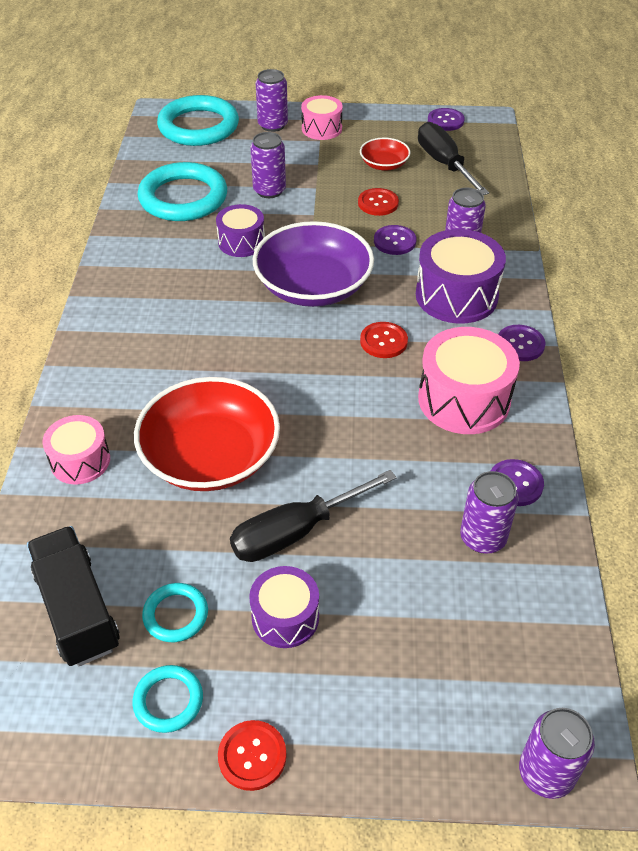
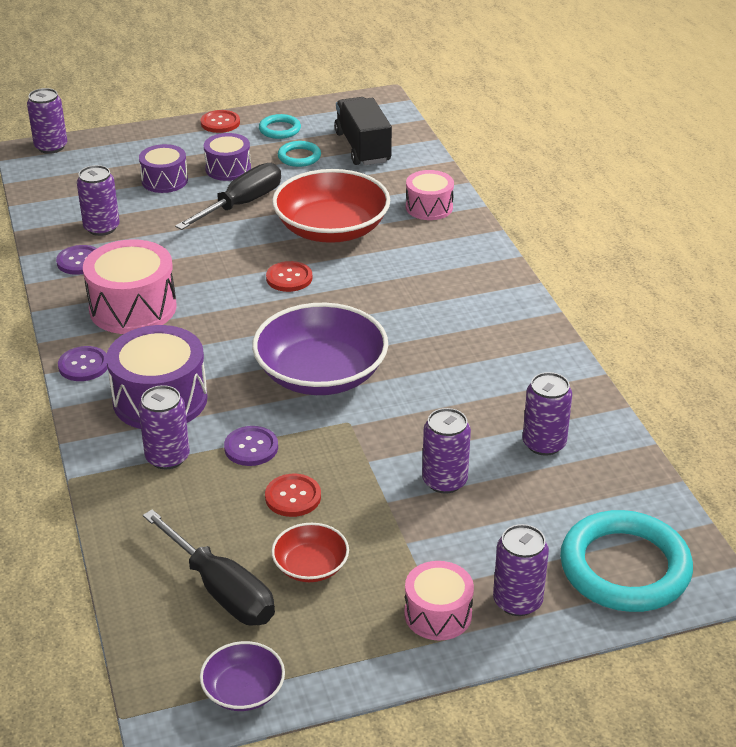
camera: 160 degrees right, 10 degrees down
black truck [27,526,120,666] -> black truck turned 150 degrees counterclockwise [334,97,392,165]
turquoise ring [138,162,227,221] -> purple can [523,372,572,456]
purple drum [216,204,265,257] -> purple drum moved to [139,144,188,193]
red button [360,322,408,358] -> red button moved to [266,261,312,292]
purple button [428,108,465,131] -> purple bowl [200,641,285,711]

